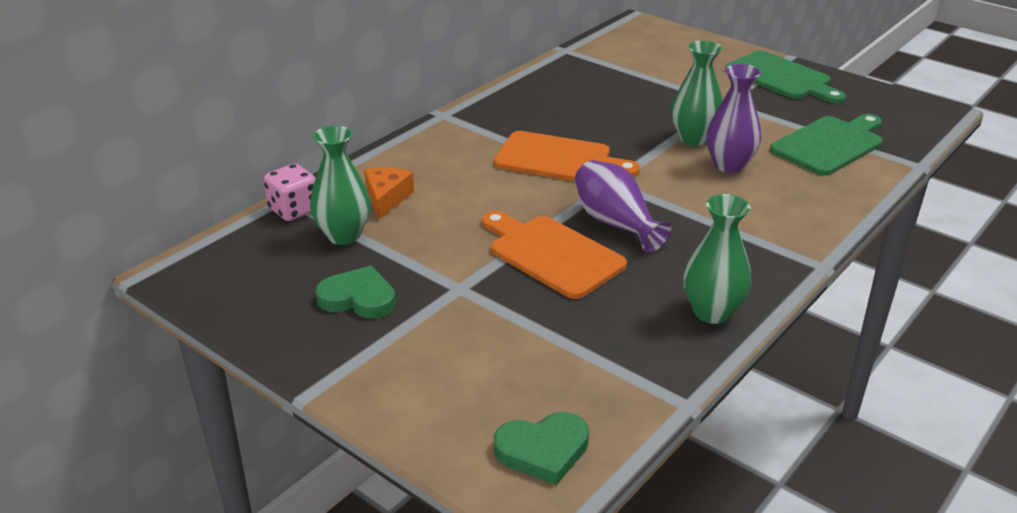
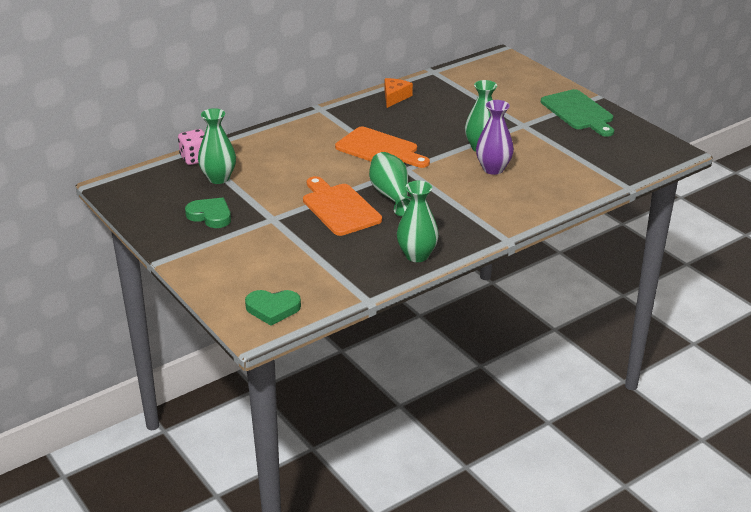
camera: 15 degrees right, 0 degrees up
orange cheese [364,168,414,220] -> orange cheese moved to [385,78,413,108]
purple vase [575,160,672,253] -> green vase [369,152,411,216]
green cutting board [770,114,883,176] -> none

